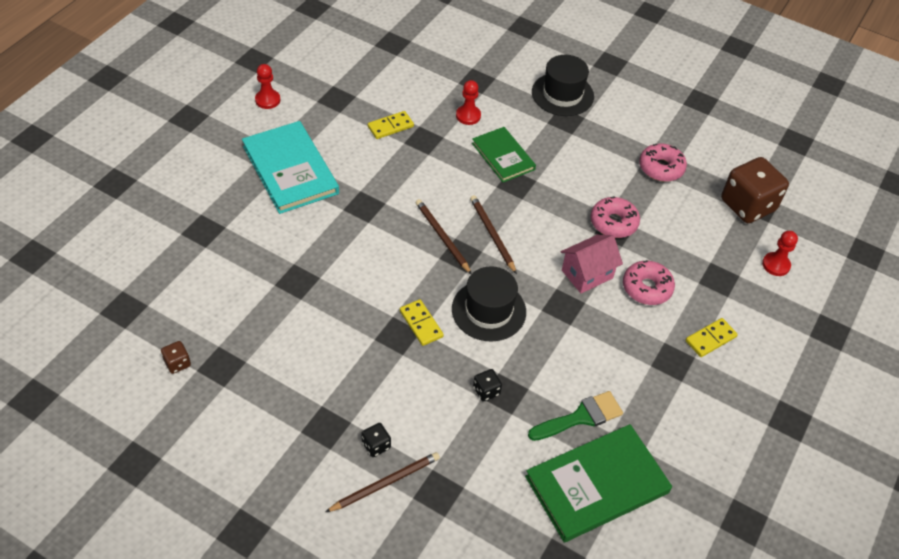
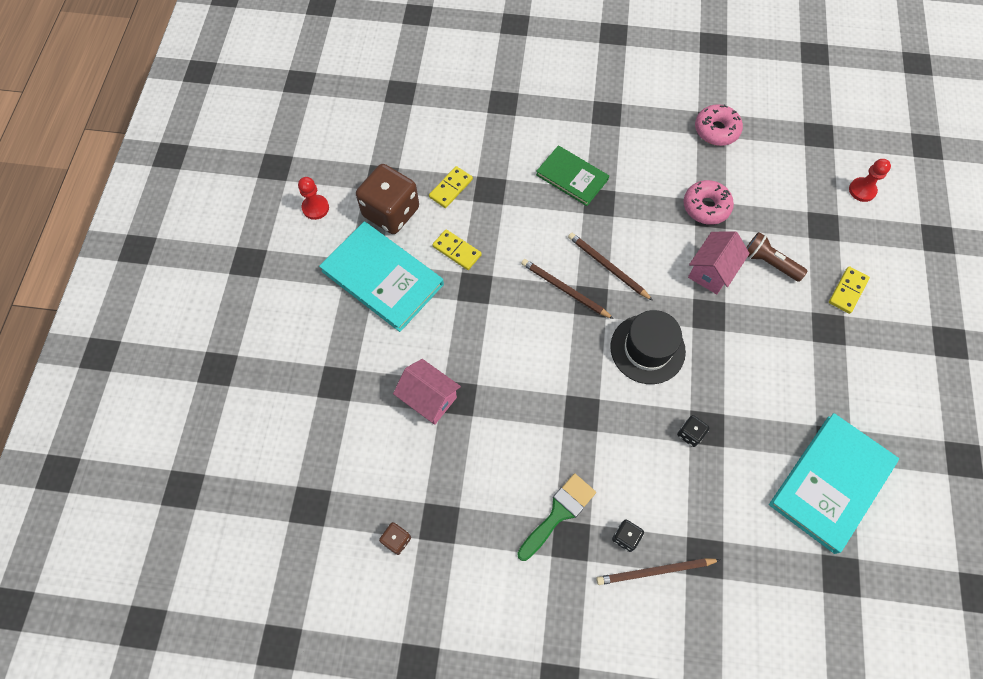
camera: 20 degrees left, 15 degrees up
brown pencil [326,452,440,512] -> brown pencil turned 135 degrees counterclockwise [596,558,720,585]
yellow domino [400,299,444,346] -> yellow domino moved to [432,229,482,270]
red pawn [456,80,481,125] -> none
green book [525,424,672,542] -> turquoise book [769,413,899,554]
green brush [528,391,623,441] -> green brush moved to [517,473,596,561]
black hat [532,55,594,116] -> none
pink donut [623,260,675,305] -> brown flashlight [746,232,807,282]
brown dice [721,157,789,223] -> brown dice moved to [356,164,419,234]
none -> pink house [393,359,461,425]

